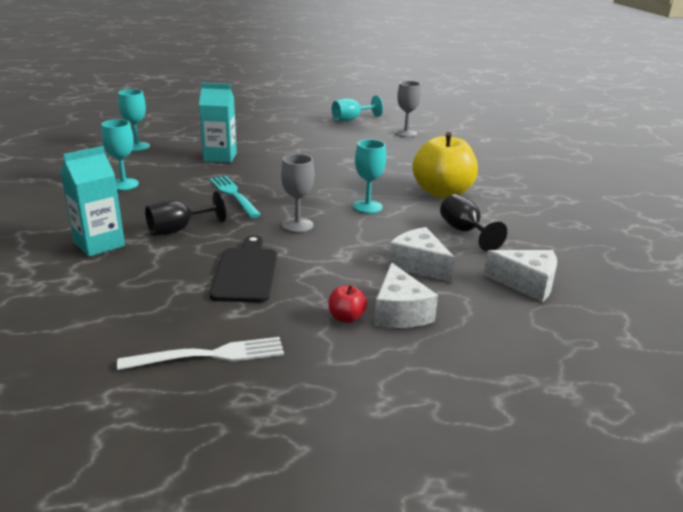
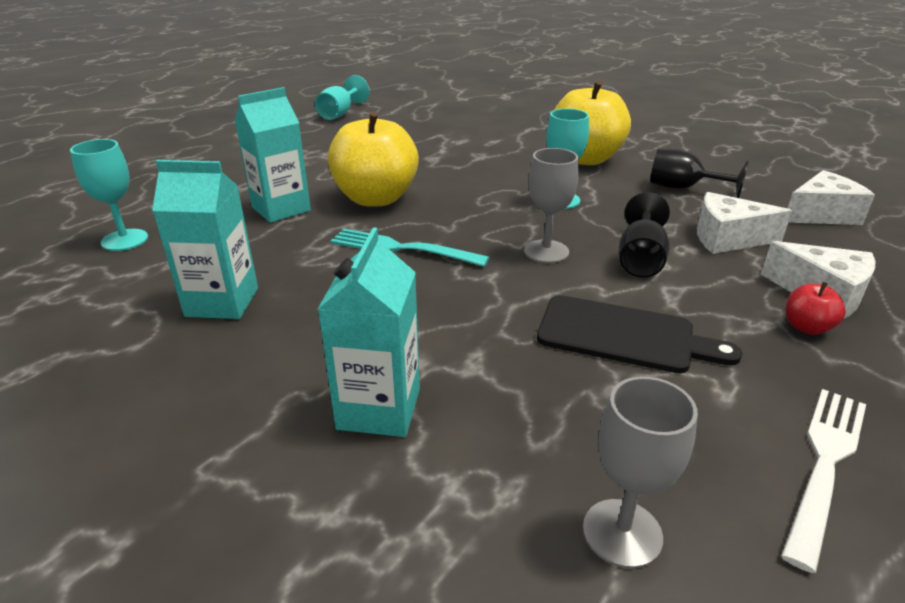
camera: 40 degrees left, 5 degrees up
turquoise goblet [101,119,139,190] -> turquoise carton [152,160,258,319]
black goblet [145,191,226,236] -> black goblet moved to [619,192,670,278]
black cutting board [210,235,277,303] -> black cutting board turned 150 degrees clockwise [537,295,742,373]
grey goblet [395,81,421,137] -> grey goblet moved to [583,376,698,569]
none -> yellow apple [328,111,419,207]

